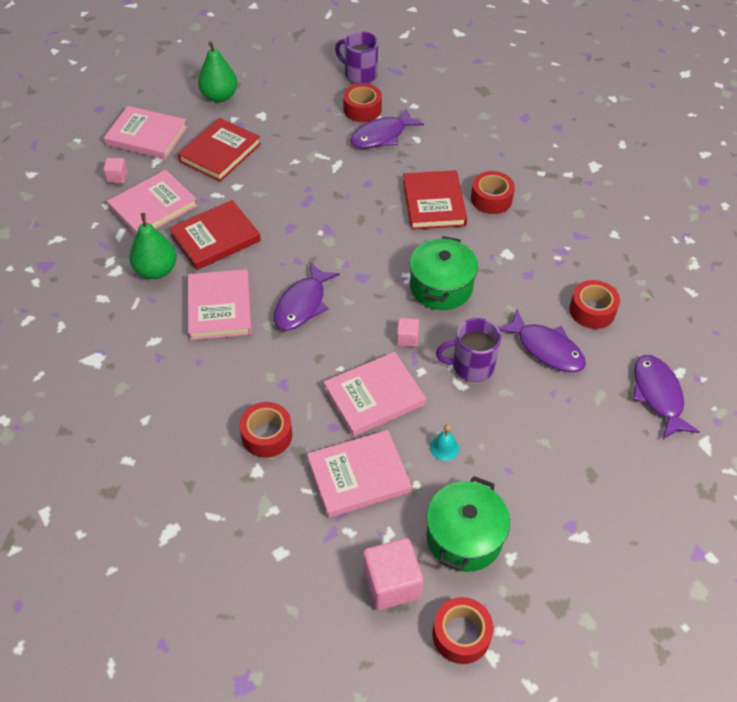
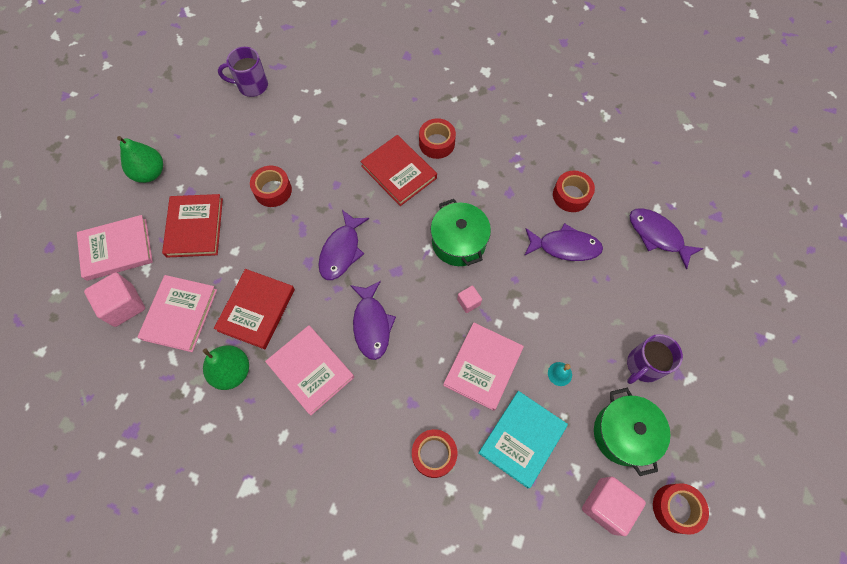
camera: 35 degrees left, 15 degrees up
pink cube [103,158,127,183] -> pink cube [84,272,145,327], size x1.92
pink book [307,430,412,518] -> turquoise book [478,391,568,488]
red tape [343,83,382,122] -> red tape moved to [250,166,292,207]
purple fish [350,109,424,149] -> purple fish moved to [318,210,369,280]
purple mug [436,318,501,382] -> purple mug moved to [627,334,683,384]

